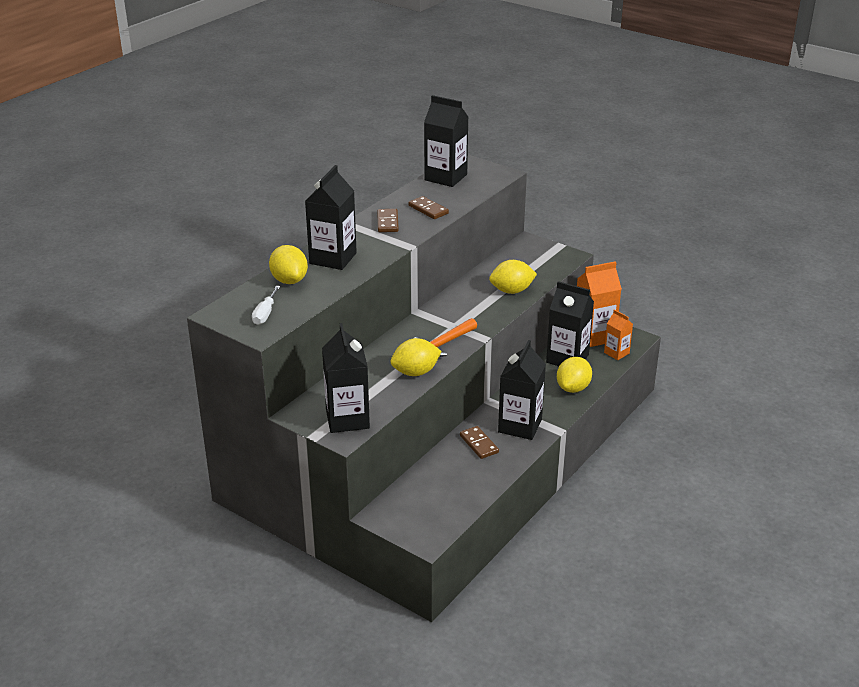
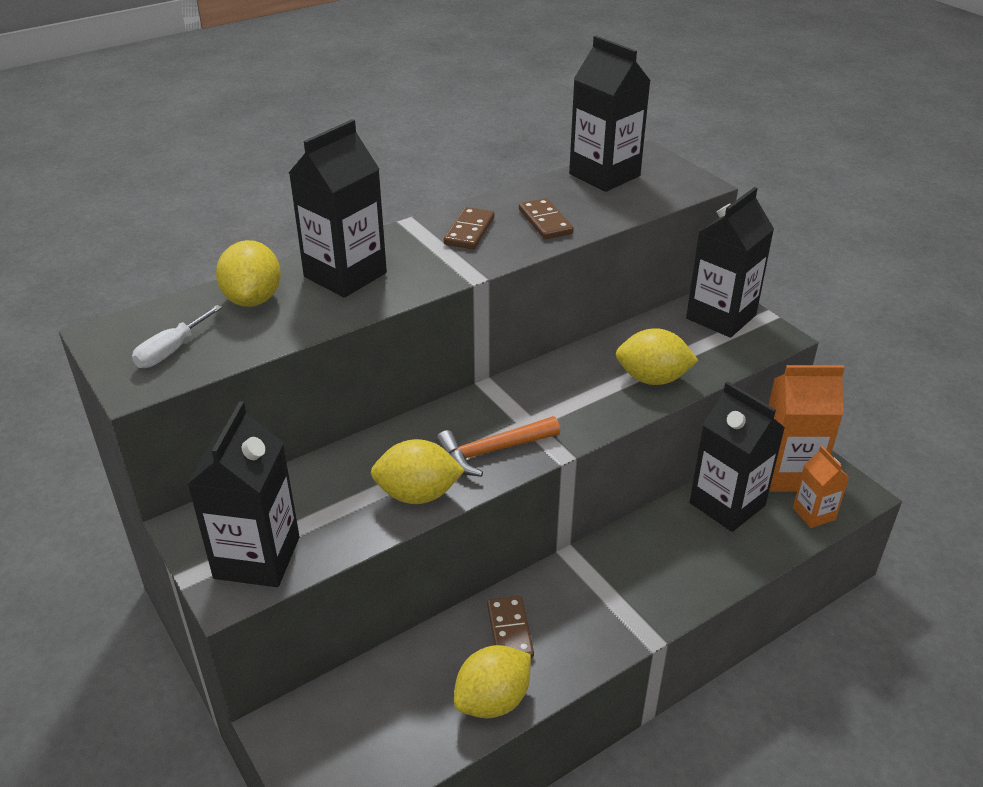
camera: 20 degrees right, 5 degrees up
black carton [498,340,546,440] -> black carton moved to [686,187,774,338]
yellow lemon [557,357,592,393] -> yellow lemon moved to [454,645,531,718]

